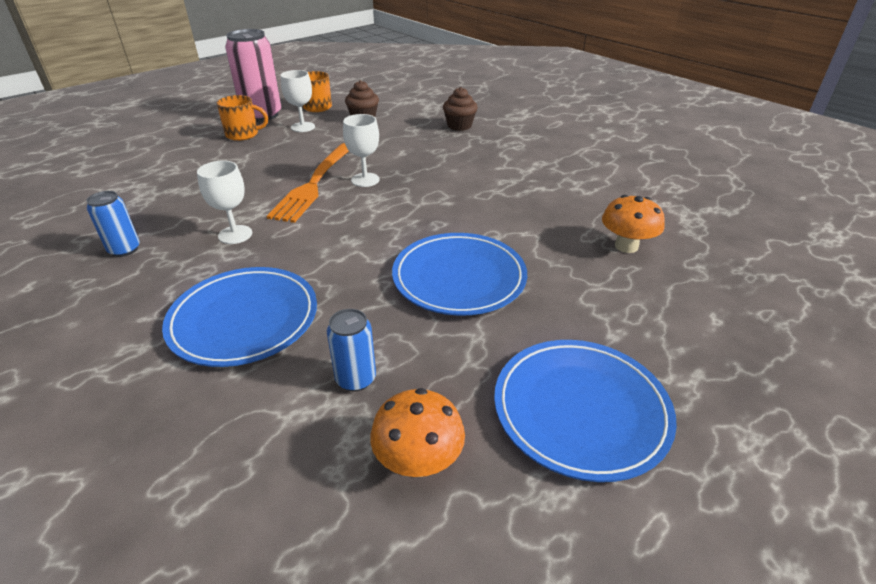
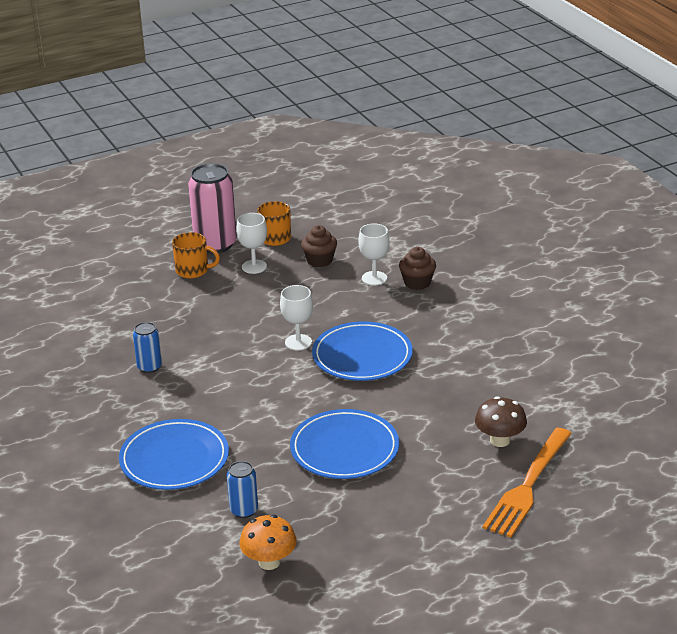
camera: 15 degrees right, 5 degrees down
blue can [86,191,140,257] -> blue can moved to [133,322,162,373]
white goblet [197,161,252,244] -> white goblet moved to [358,224,389,285]
orange fork [266,143,349,223] -> orange fork moved to [482,428,572,538]
blue plate [494,340,677,482] -> blue plate moved to [312,321,413,381]
orange mushroom [602,195,665,253] -> brown mushroom [475,396,527,447]

